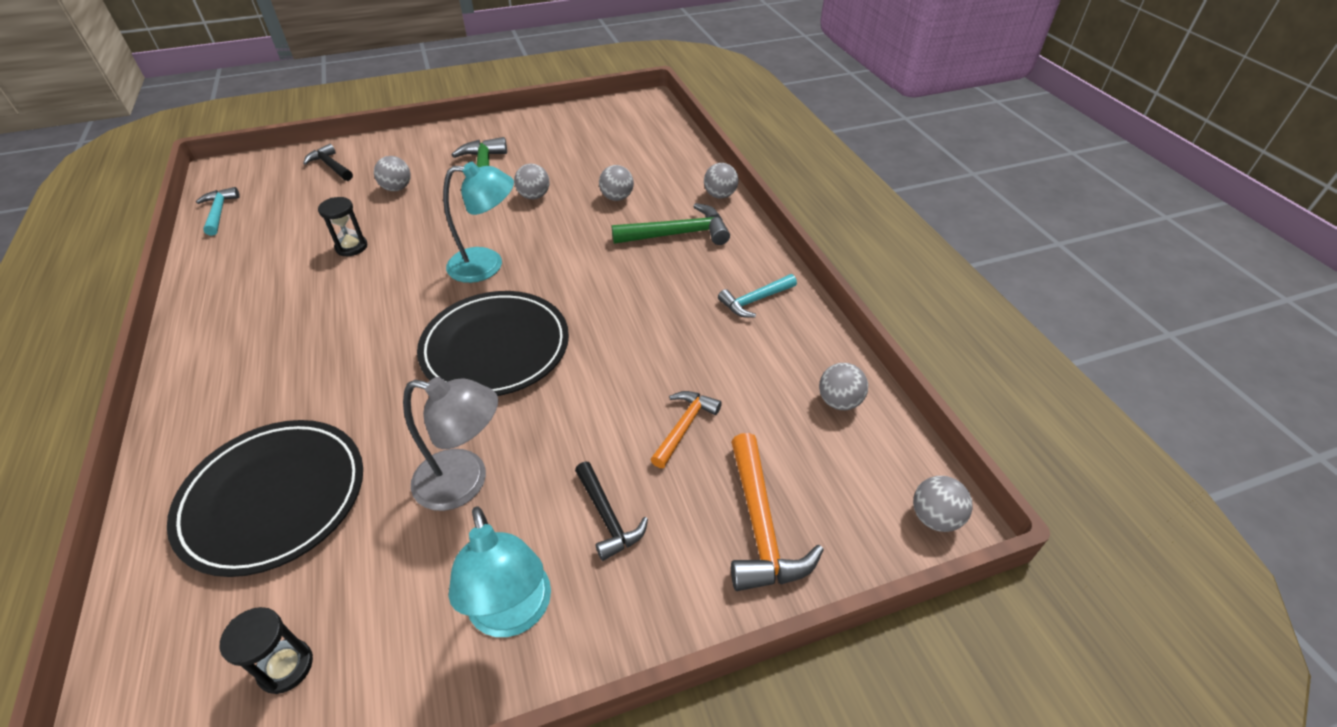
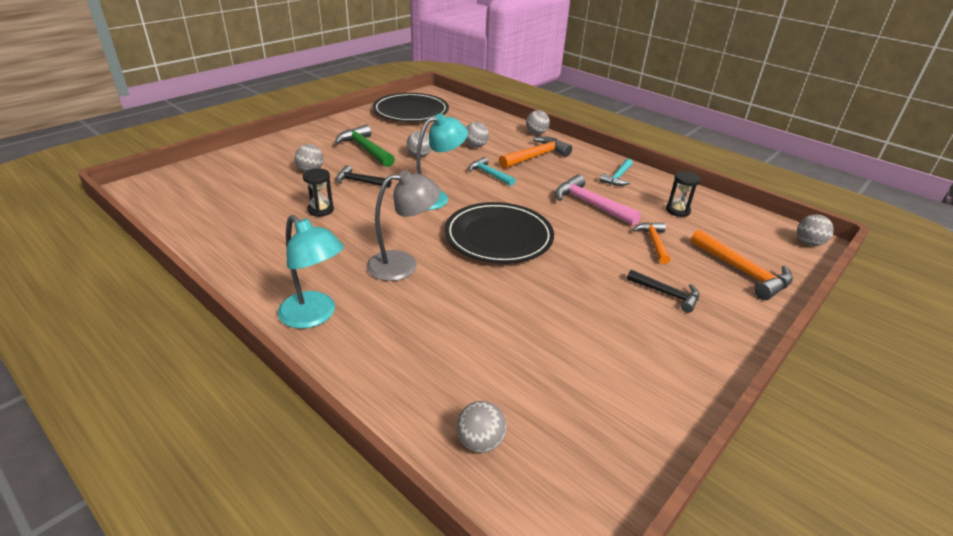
camera: 30 degrees left, 10 degrees down
black plate [167,420,363,577] -> black plate moved to [373,93,449,122]
turquoise hammer [196,187,240,236] -> turquoise hammer moved to [468,157,516,186]
black hourglass [220,607,313,694] -> black hourglass moved to [666,171,701,217]
black hammer [303,144,353,181] -> black hammer moved to [336,165,392,188]
grey lamp [403,377,498,511] -> grey lamp moved to [367,170,440,281]
turquoise lamp [448,507,551,637] -> turquoise lamp moved to [278,215,344,329]
green hammer [612,203,730,245] -> orange hammer [499,136,572,169]
grey ball [819,363,868,410] -> grey ball moved to [457,401,507,453]
none -> pink hammer [555,174,641,226]

